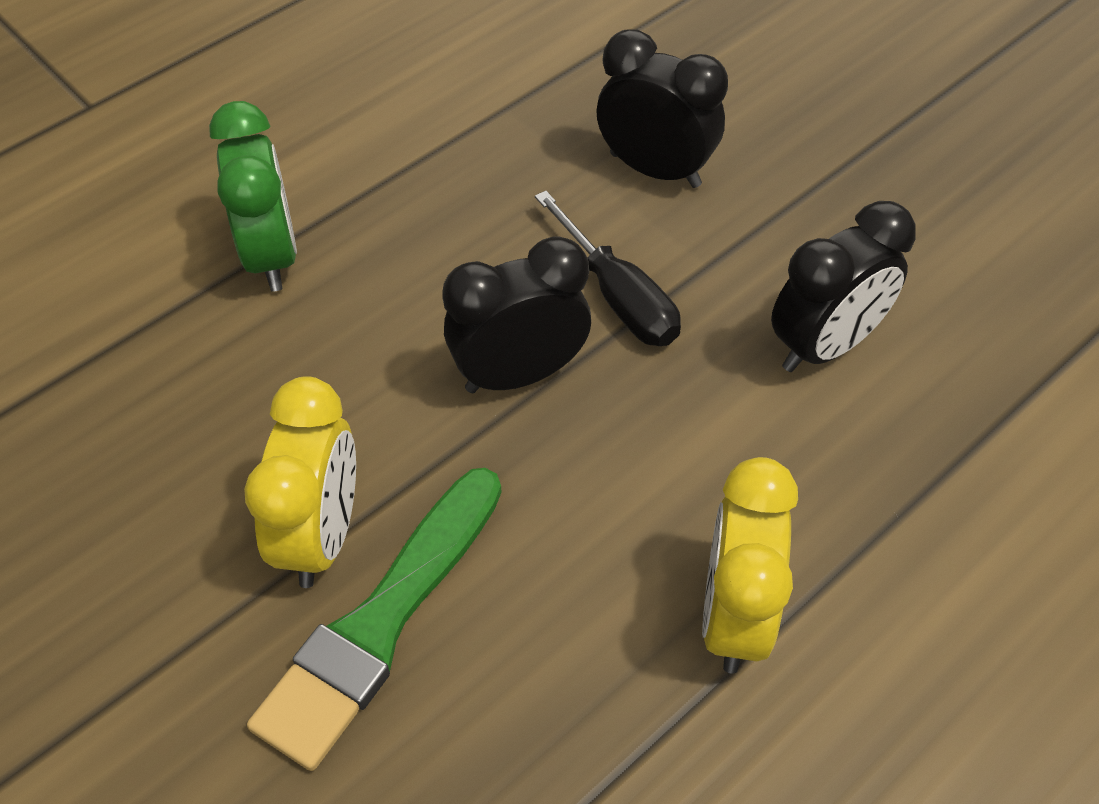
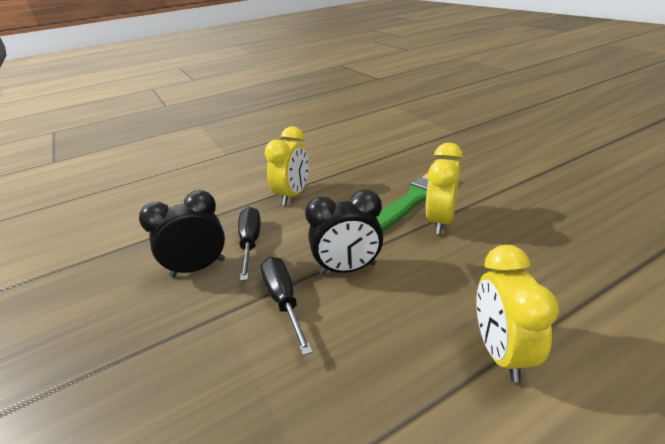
camera: 165 degrees left, 20 degrees down
green clock [209,101,297,292] -> yellow clock [476,245,559,383]
black clock [596,30,728,188] -> none
none -> black screwdriver [238,207,261,281]

